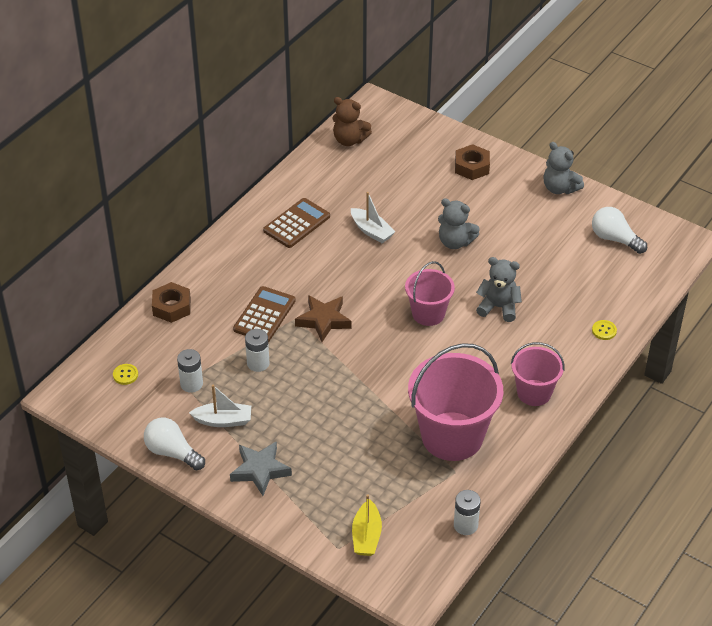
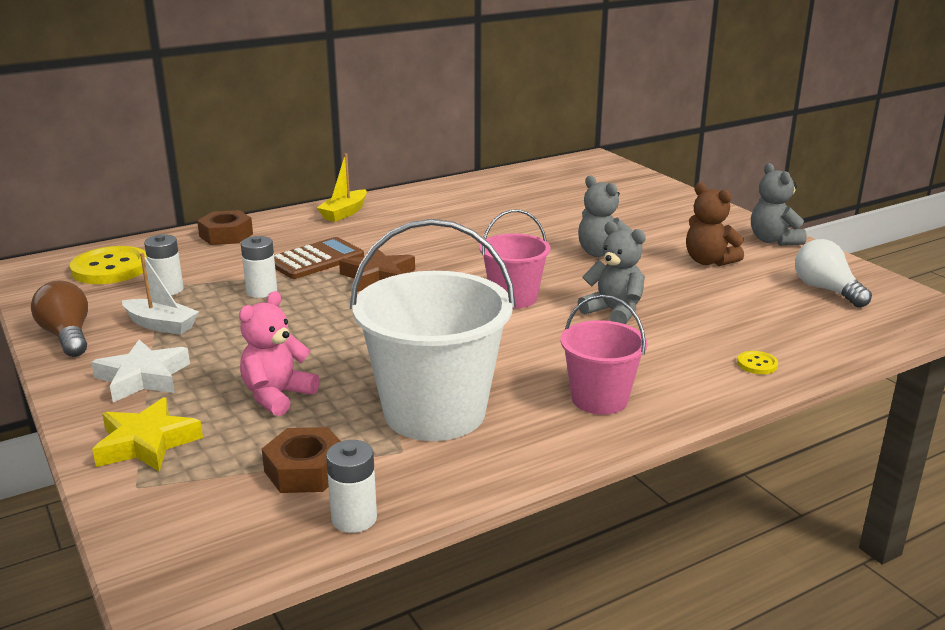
camera: 25 degrees right, 20 degrees down
yellow button [113,364,138,385] -> yellow button [70,246,147,284], size x2.29
white light bulb [144,418,205,470] -> brown light bulb [31,281,88,357]
grey star [230,441,292,496] -> white star [91,340,190,402]
brown calculator [263,198,330,248] -> none
brown teddy bear [332,97,372,146] -> brown teddy bear moved to [686,182,744,266]
white boat [351,192,396,243] -> none
yellow boat [352,494,382,556] -> yellow boat moved to [317,153,367,222]
pink bucket [408,343,503,461] -> white bucket [350,219,516,441]
brown nut [455,144,490,180] -> brown nut moved to [262,427,341,493]
none -> yellow star [92,397,203,472]
none -> pink teddy bear [239,291,320,416]

